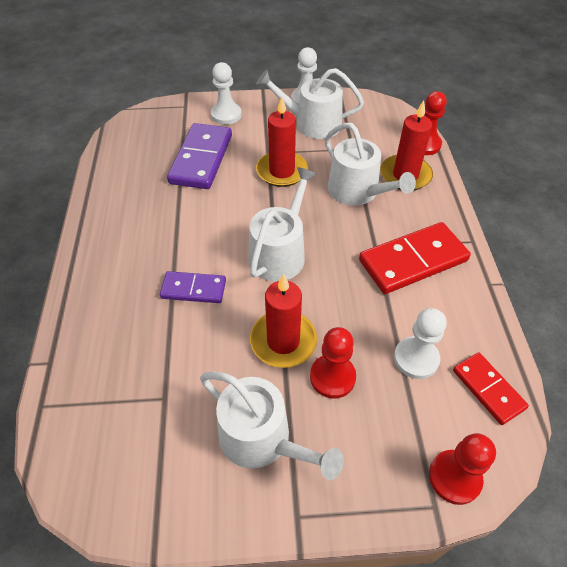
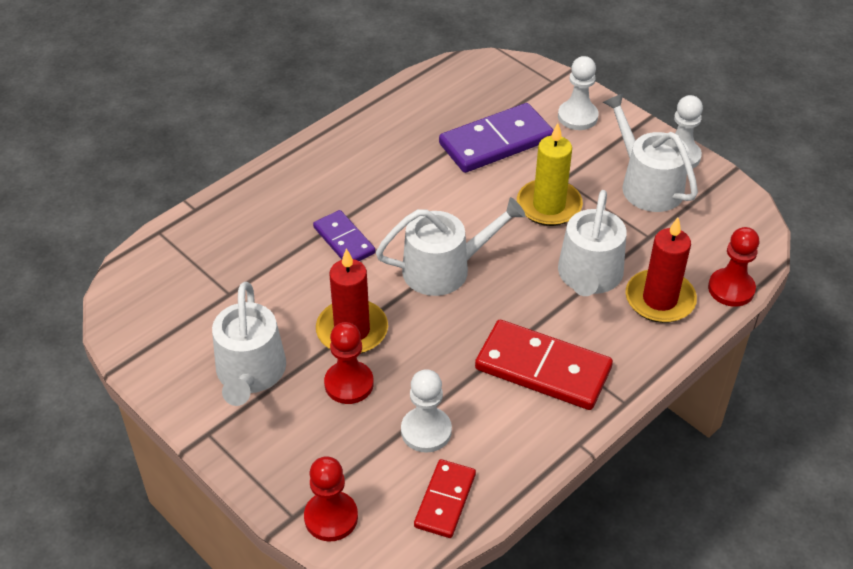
camera: 50 degrees right, 5 degrees down
red candle [256,97,308,187] -> yellow candle [517,123,583,226]

